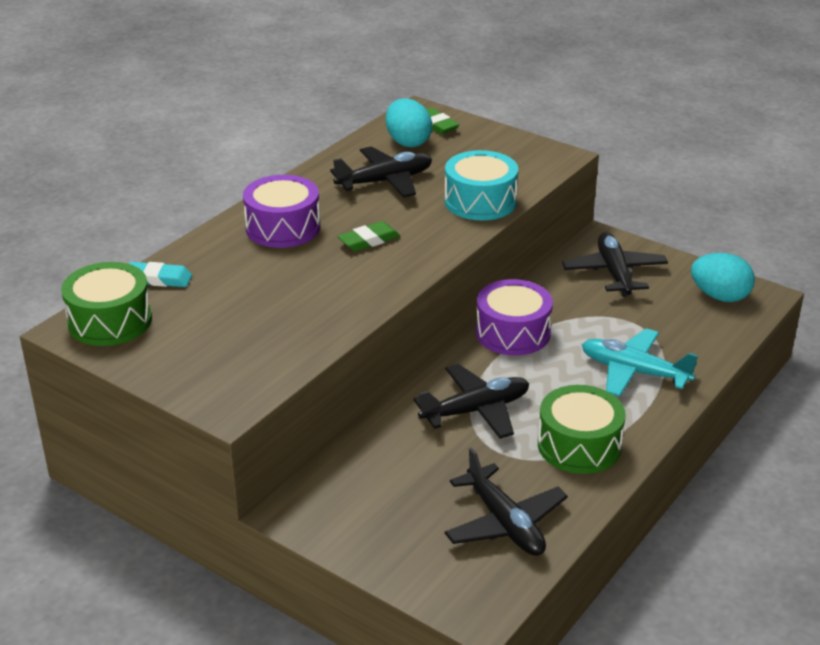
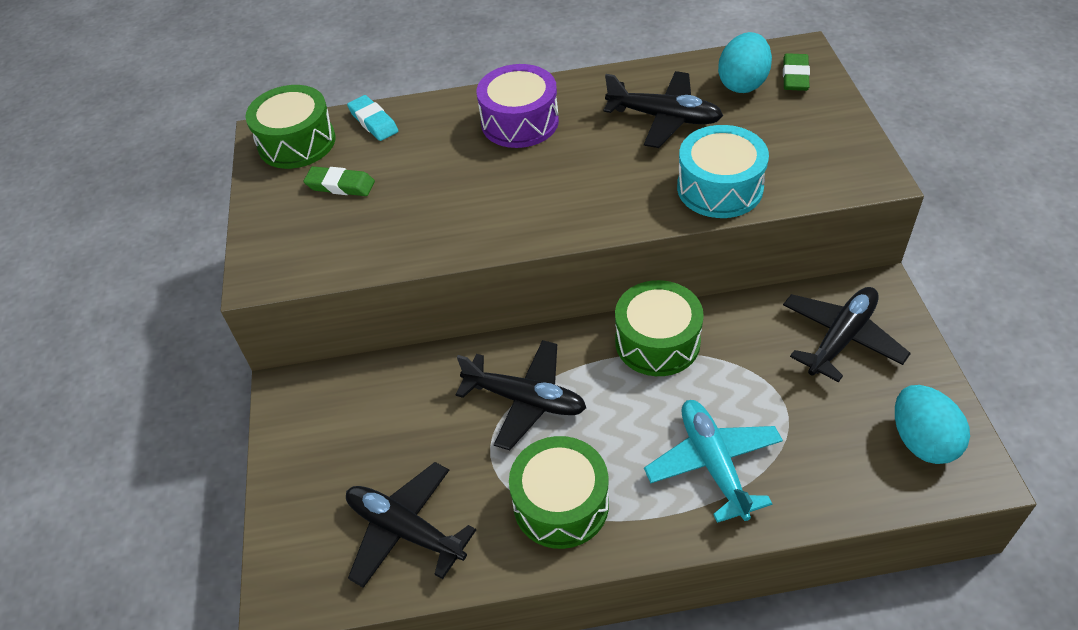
camera: 50 degrees right, 15 degrees up
green eraser [337,221,400,251] -> green eraser moved to [303,166,375,196]
black plane [444,447,568,556] -> black plane turned 105 degrees clockwise [346,462,476,588]
purple drum [476,279,553,356] -> green drum [615,280,704,376]

